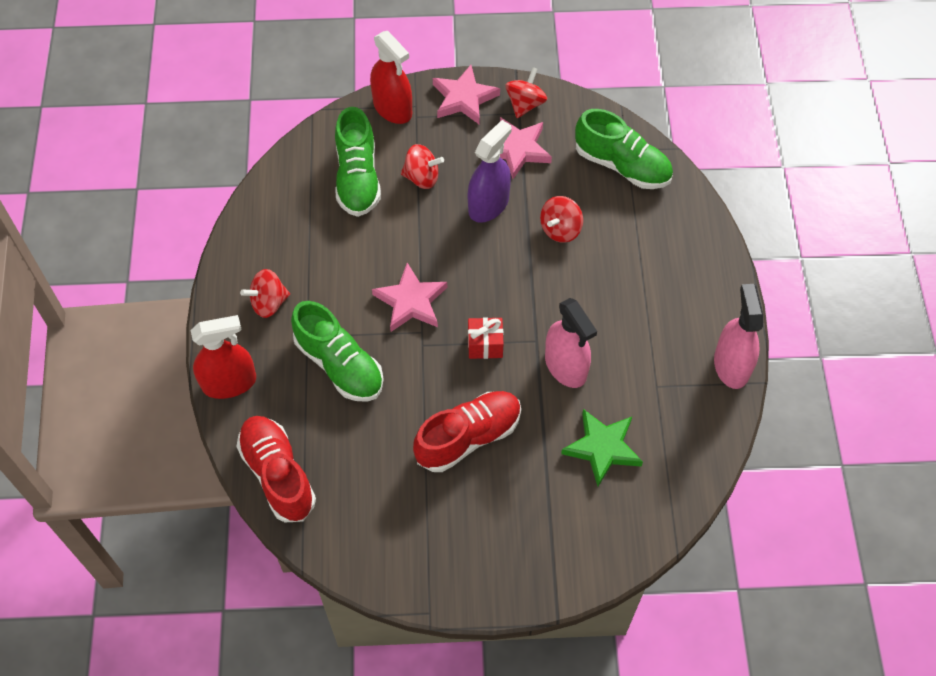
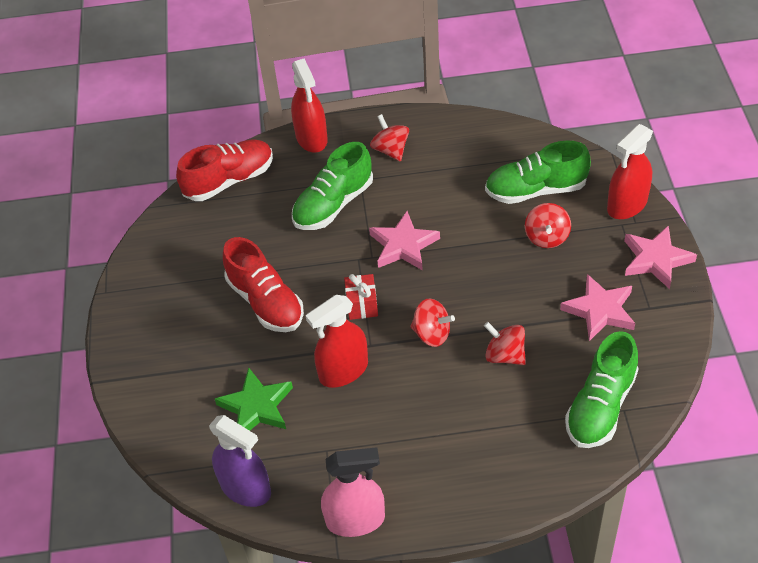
camera: 90 degrees right, 10 degrees down
purple spray bottle [468,120,512,223] -> purple spray bottle moved to [209,415,271,507]
red spinning top [506,67,547,118] -> red spinning top moved to [410,298,455,347]
pink spray bottle [545,298,597,388] -> red spray bottle [306,295,368,388]

